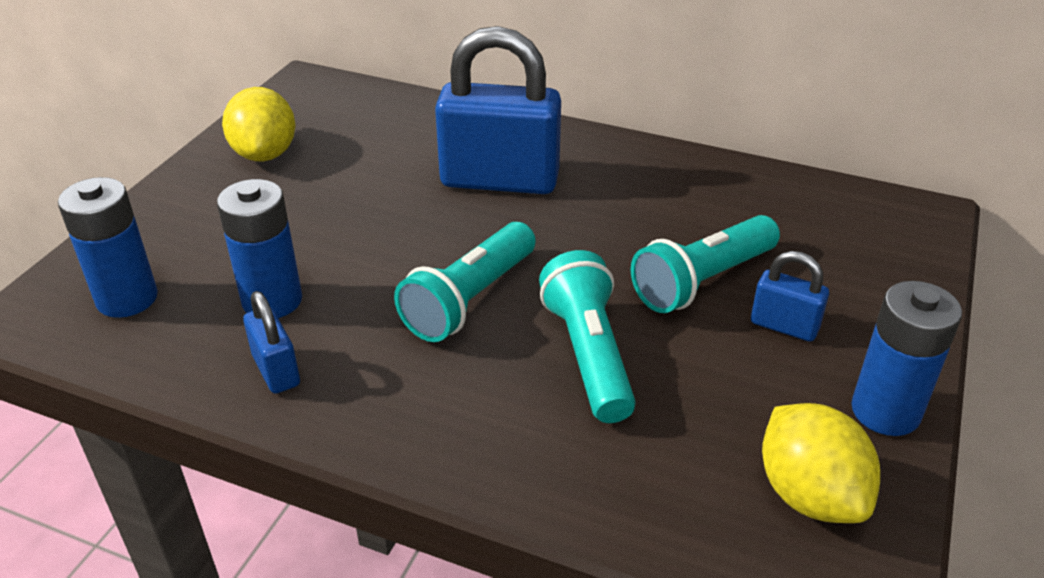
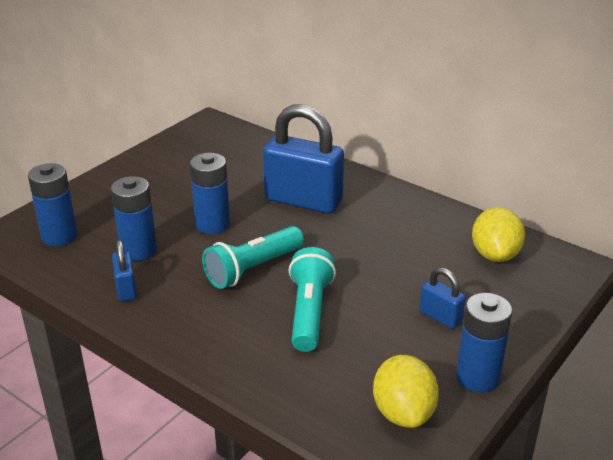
camera: 15 degrees right, 5 degrees down
yellow lemon [222,87,296,161] -> yellow lemon moved to [472,207,525,262]
turquoise flashlight [631,215,780,313] -> none
none -> blue battery [190,153,230,234]

